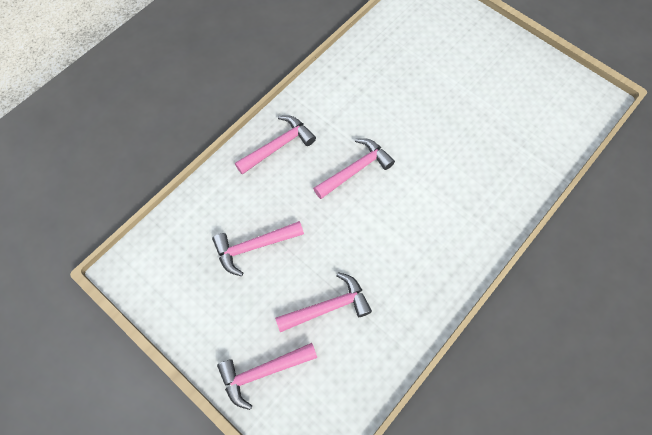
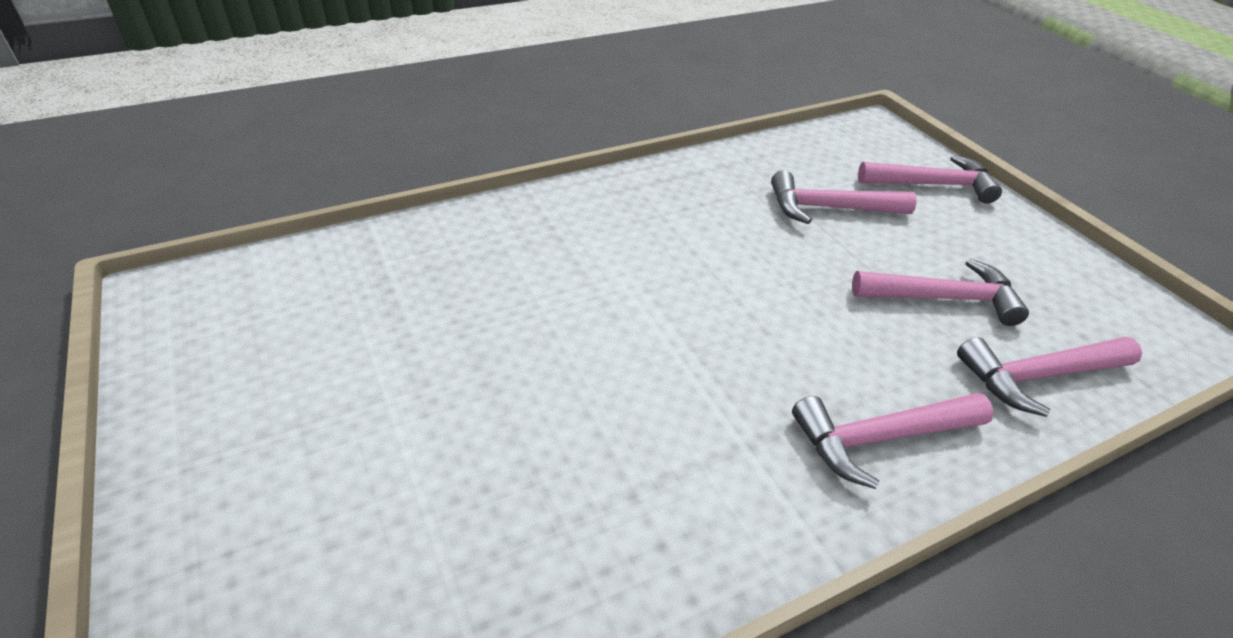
camera: 160 degrees left, 25 degrees down
pink hammer [313,138,395,199] -> pink hammer moved to [957,337,1142,417]

